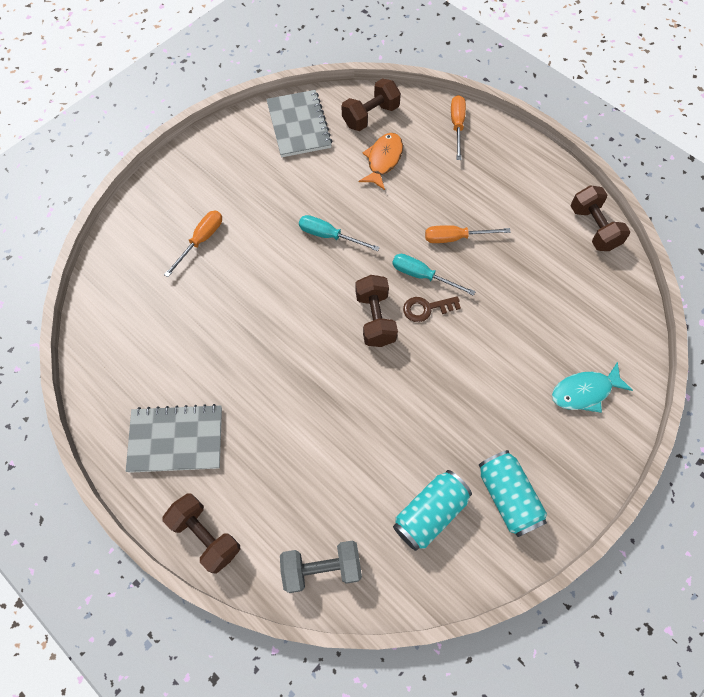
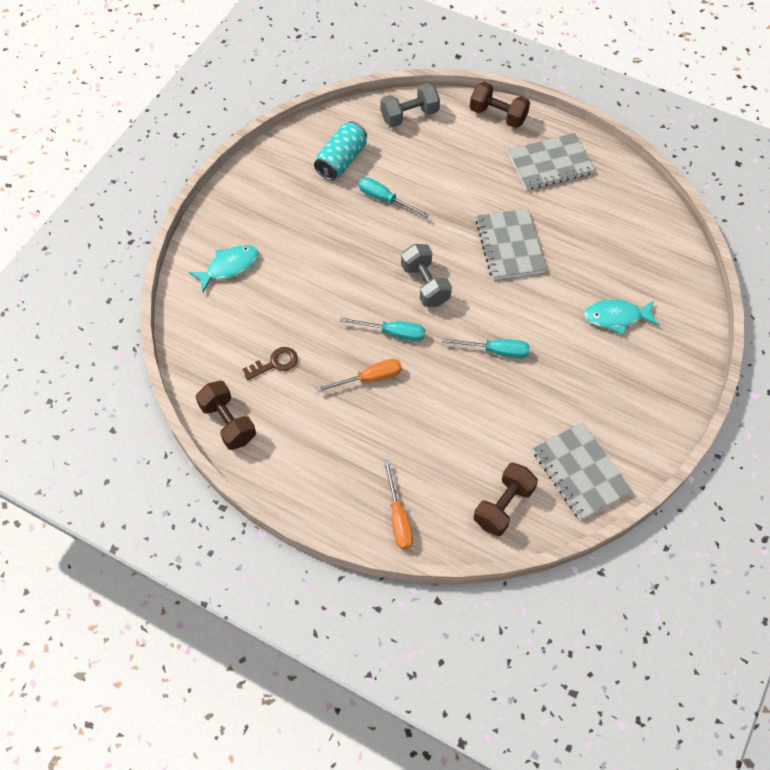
camera: 165 degrees right, 5 degrees down
orange screwdriver [164,211,222,277] -> turquoise fish [584,300,659,335]
brown dumbbell [355,275,398,347] -> grey dumbbell [401,244,452,307]
orange fish [358,133,403,190] -> none
brown key [403,296,461,322] -> brown key moved to [242,347,298,380]
turquoise can [479,450,547,537] -> none
none -> turquoise screwdriver [358,177,429,218]
none -> grey notebook [476,209,546,280]

